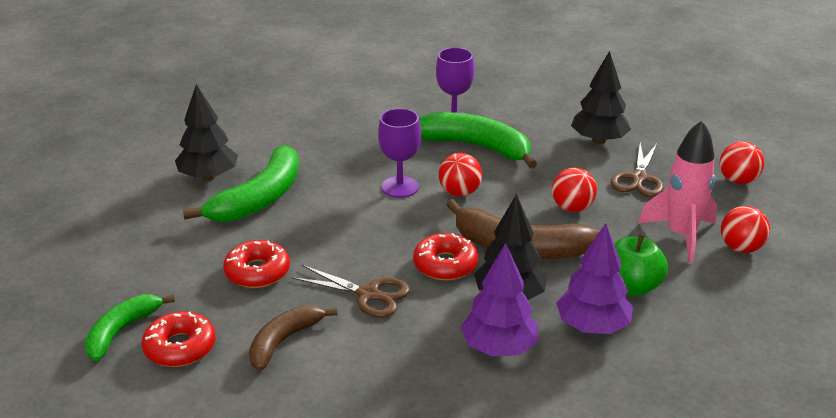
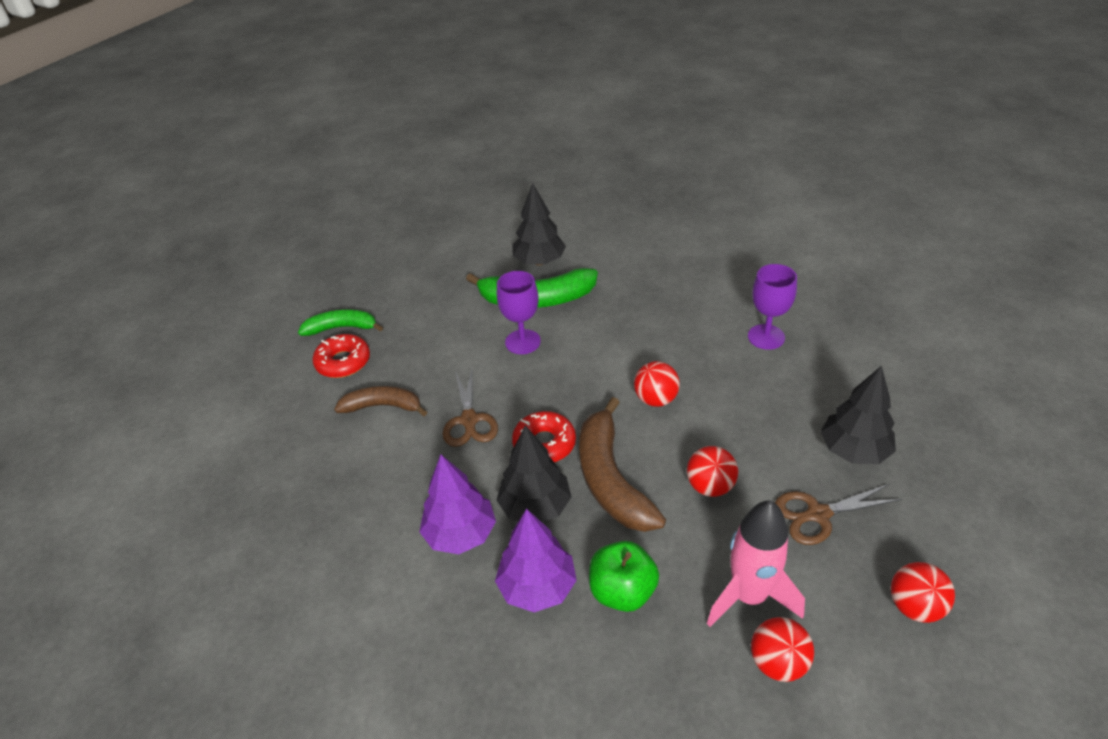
camera: 60 degrees right, 10 degrees up
red donut [223,240,290,288] -> none
purple goblet [378,108,421,198] -> purple goblet moved to [497,271,541,354]
green banana [419,112,537,169] -> none

